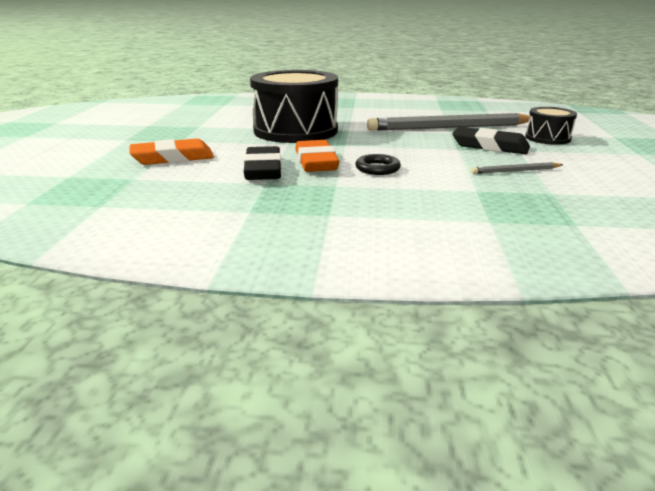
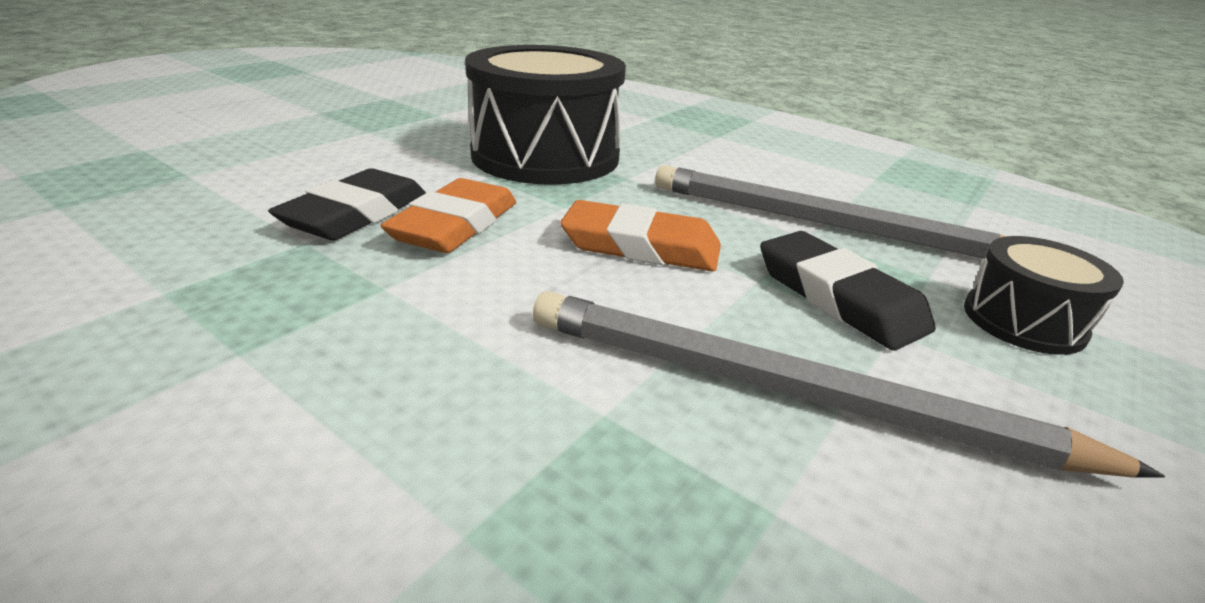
camera: 30 degrees right, 5 degrees up
orange eraser [129,139,214,165] -> orange eraser moved to [560,200,721,271]
black ring [355,154,401,175] -> none
grey pencil [471,162,563,174] -> grey pencil [533,291,1165,477], size x2.30

